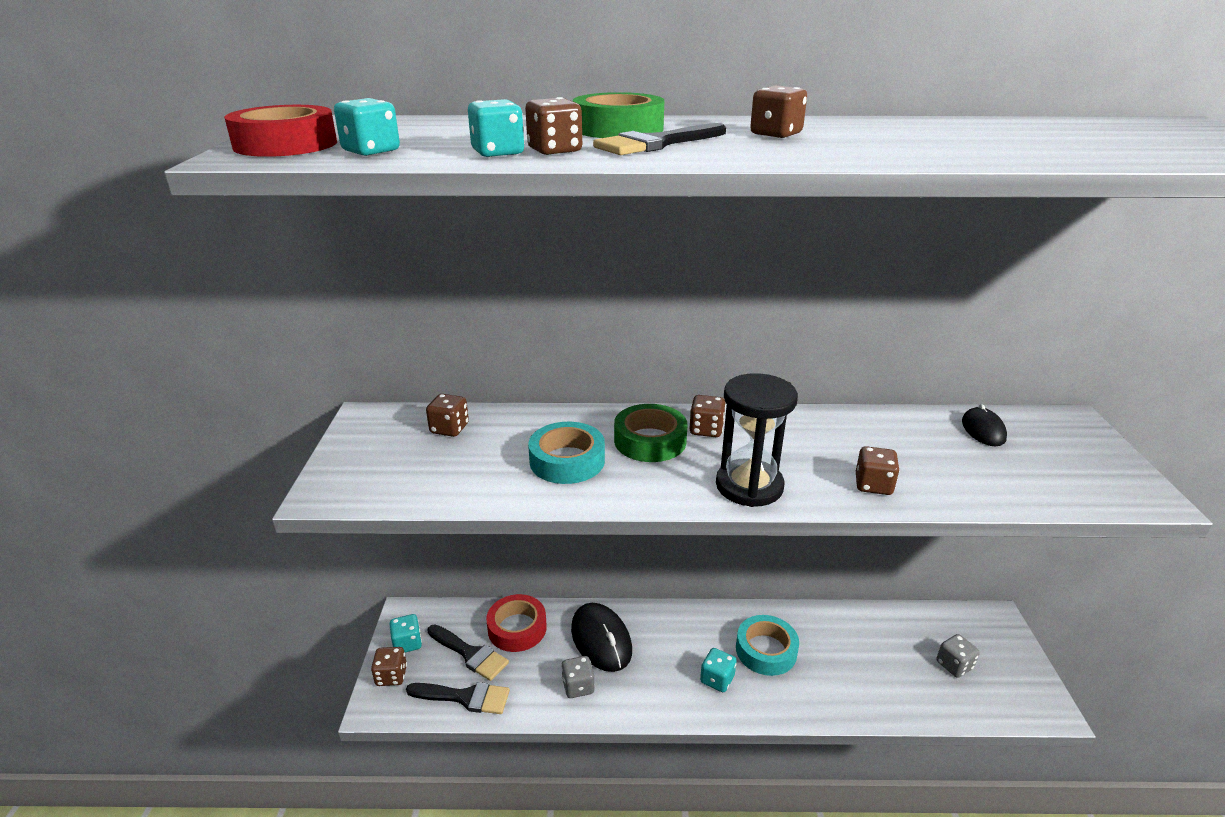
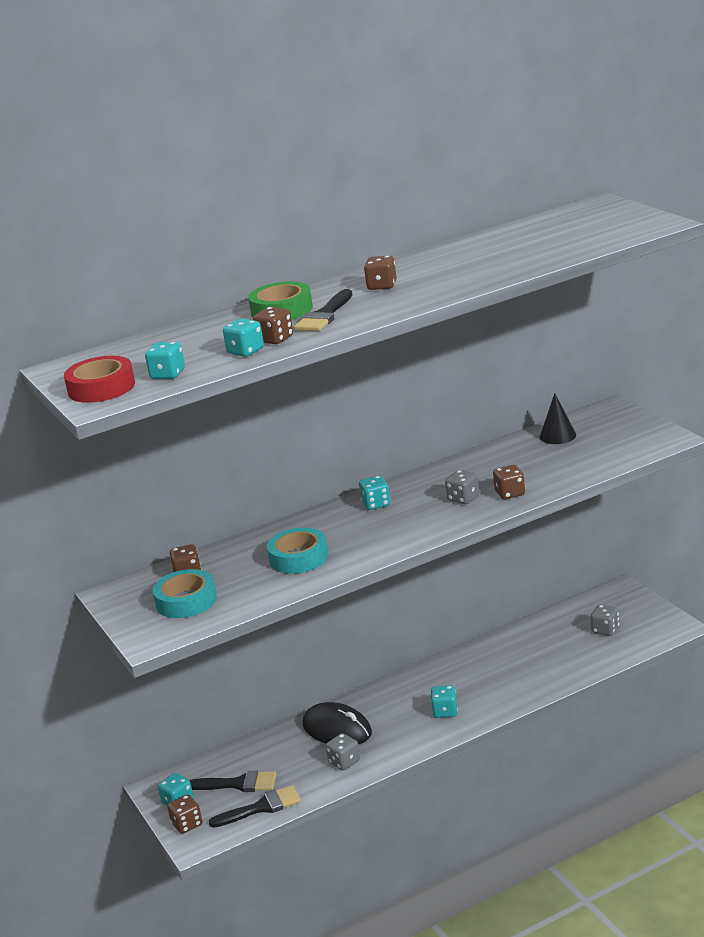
camera: 25 degrees left, 5 degrees down
red tape [486,594,547,652] -> none
green tape [614,404,688,462] -> none
brown dice [689,395,726,437] -> turquoise dice [359,476,390,510]
black hourglass [716,373,798,507] -> none
turquoise tape [736,615,799,676] -> turquoise tape moved to [152,569,217,618]
black mouse [962,404,1007,446] -> black cone [540,393,576,444]
none -> grey dice [445,470,479,504]

